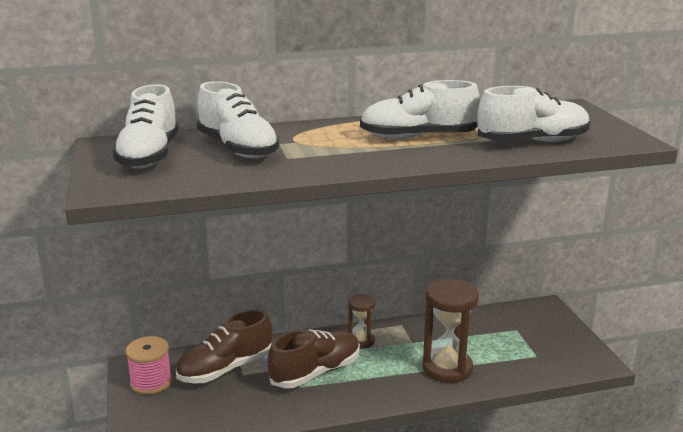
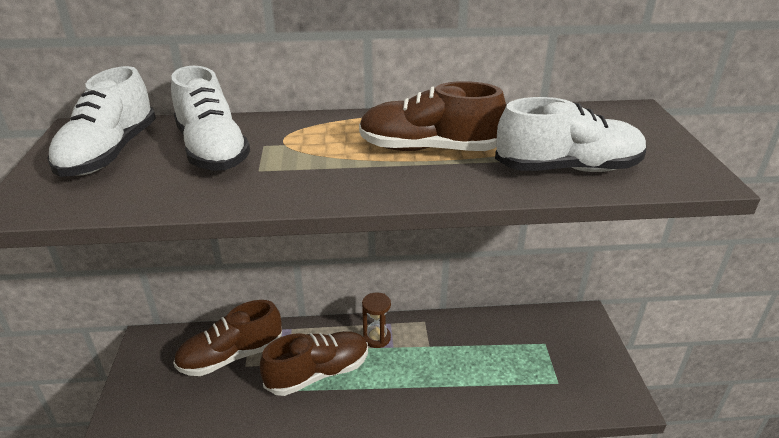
camera: 10 degrees right, 10 degrees up
pink spool [126,336,172,395] -> none
white shoe [360,80,480,139] -> brown shoe [359,81,506,151]
brown hourglass [423,279,479,383] -> none

